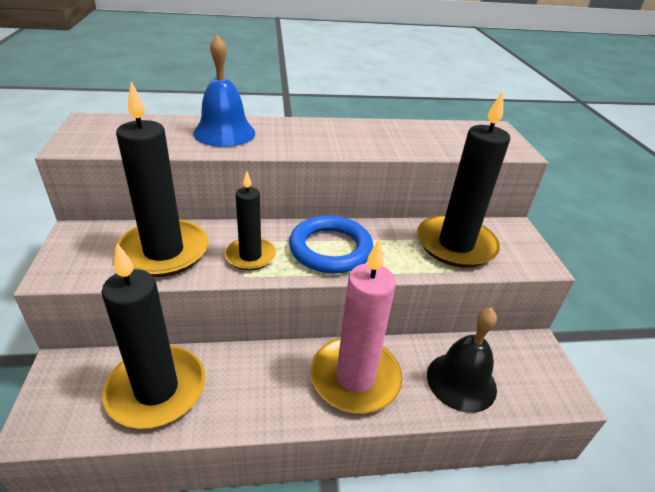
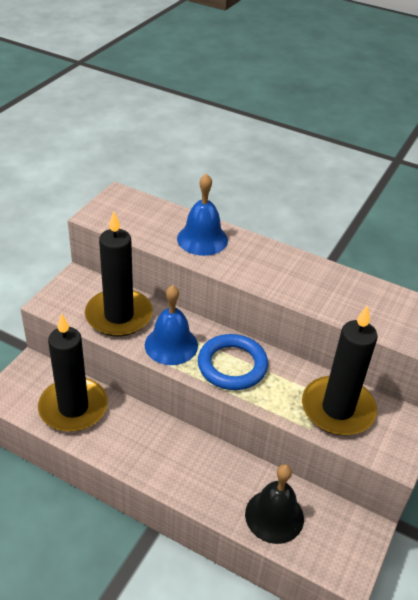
camera: 35 degrees right, 5 degrees up
black candle [225,171,276,271] -> blue bell [145,285,198,365]
pink candle [310,239,402,414] -> none

